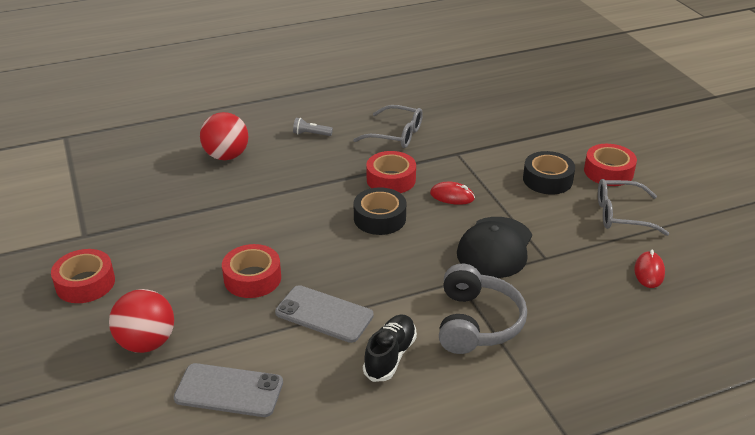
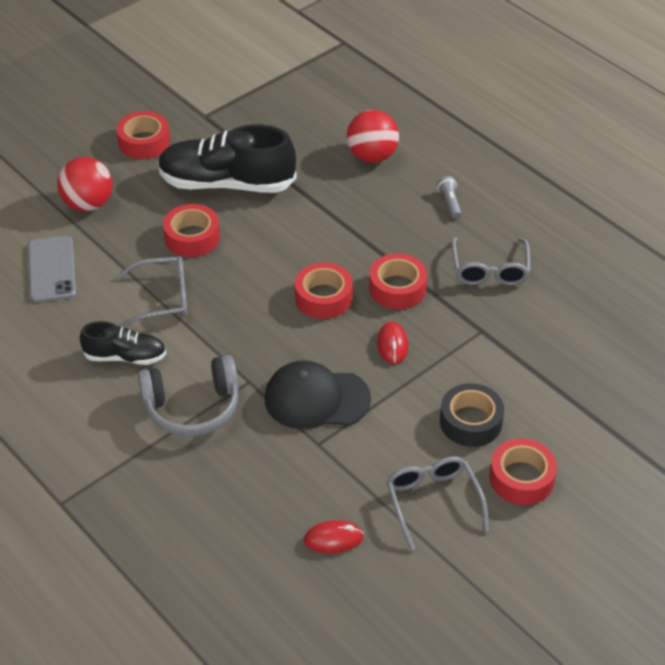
camera: 70 degrees right, 10 degrees up
grey phone [275,285,374,343] -> grey glasses [117,256,188,327]
black tape [354,188,406,235] -> red tape [295,262,353,319]
none -> black shoe [158,124,297,193]

